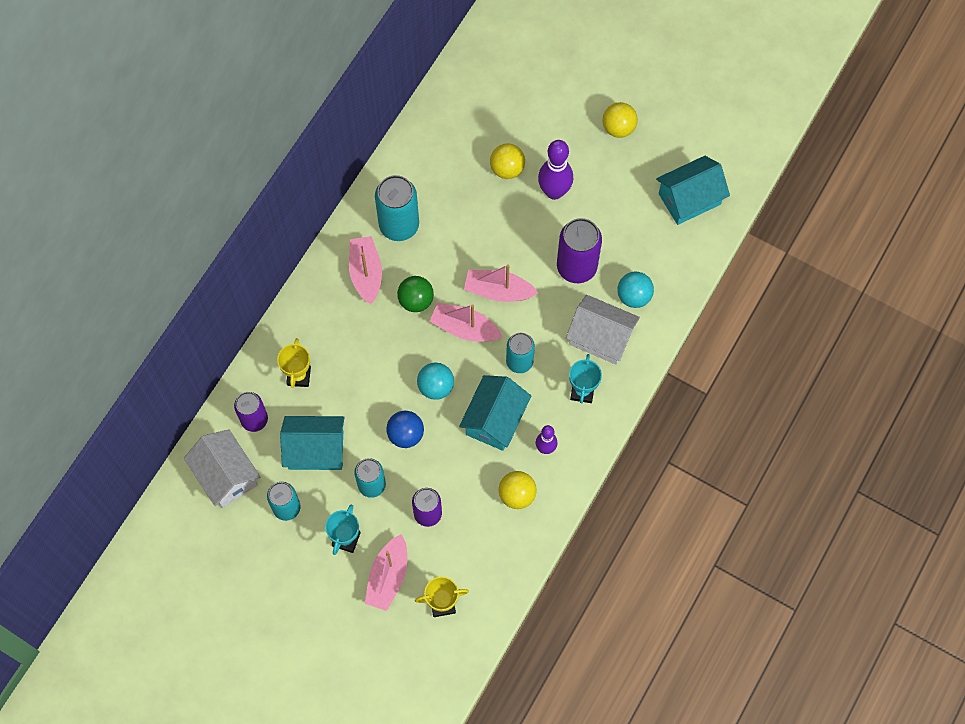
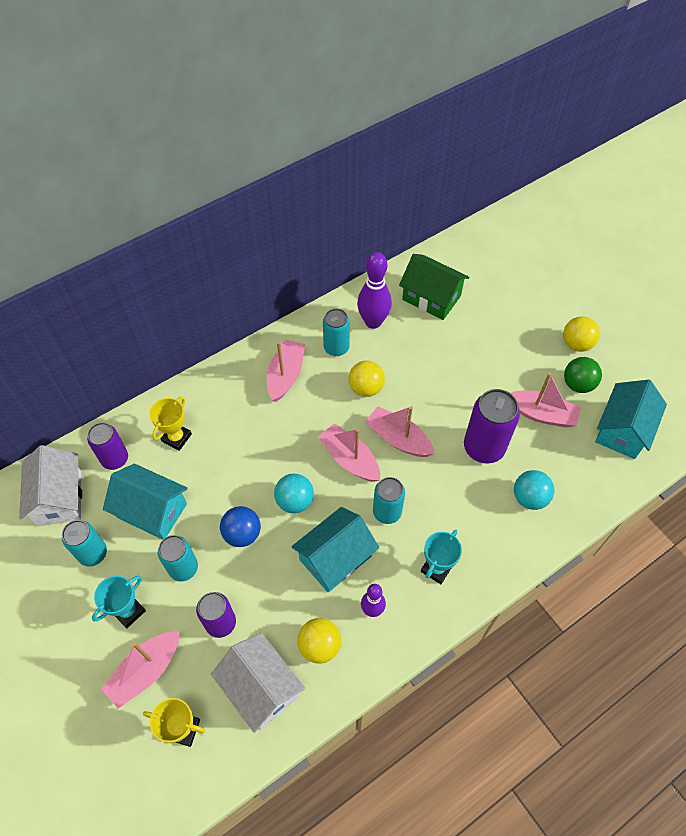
camera: 25 degrees right, 10 degrees down
turquoise can [375,175,419,241] -> turquoise can [323,308,350,356], size x0.65
green ball [397,276,434,312] -> green ball moved to [564,357,602,393]
yellow ball [490,144,525,179] -> yellow ball moved to [349,360,385,397]
purple bowling pin [538,140,573,200] -> purple bowling pin moved to [357,252,392,329]
white house [566,295,640,365] -> white house moved to [211,633,305,733]
turquoise house [656,156,730,225] -> turquoise house turned 60 degrees counterclockwise [595,380,667,459]
none -> green house [399,254,469,320]
none -> pink boat [511,373,581,428]

